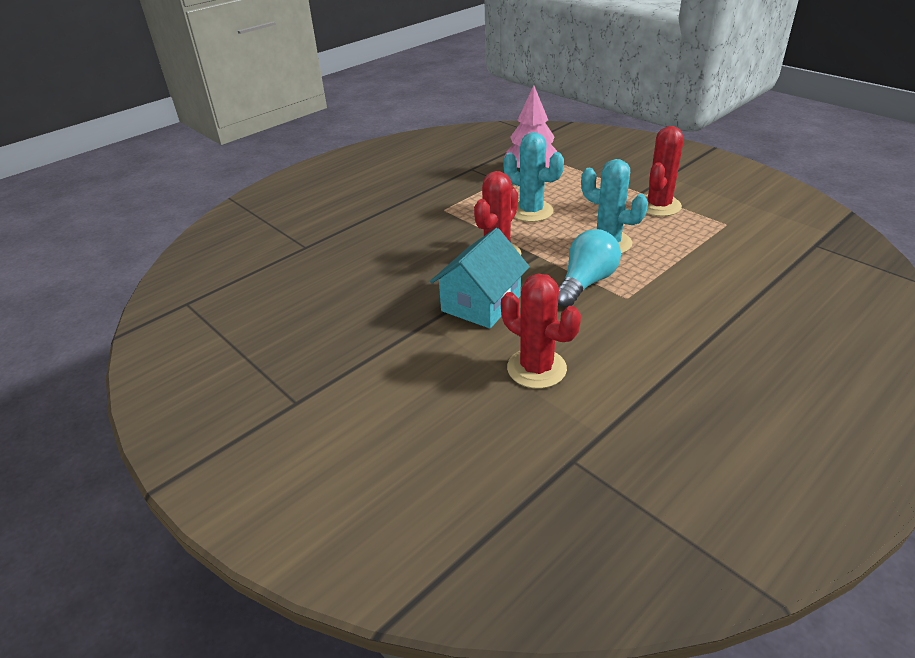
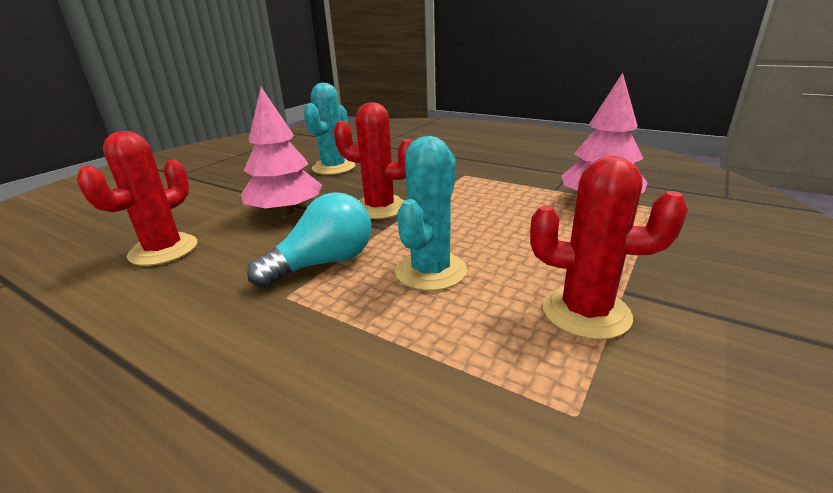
camera: 75 degrees right, 10 degrees down
turquoise house [430,228,530,328] -> pink tree [241,87,322,216]
turquoise cactus [503,132,564,222] -> turquoise cactus moved to [303,83,355,175]
turquoise light bulb [558,229,621,307] -> turquoise light bulb turned 60 degrees counterclockwise [247,192,371,288]

